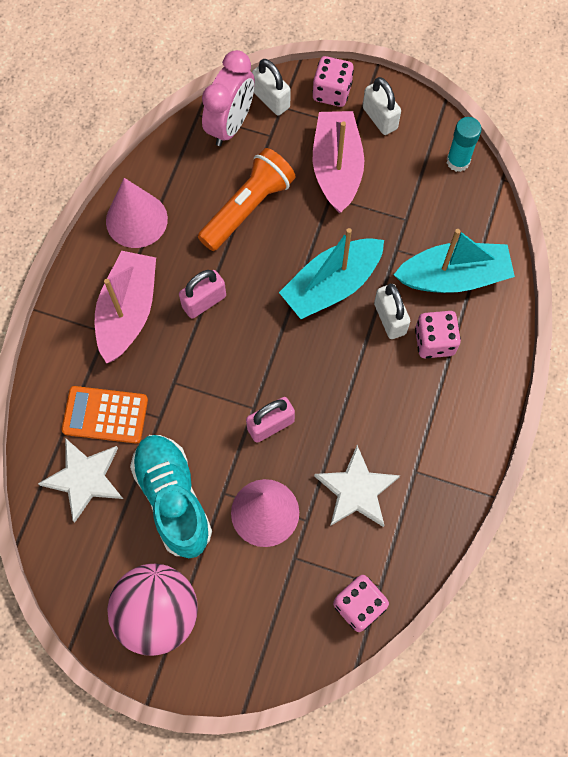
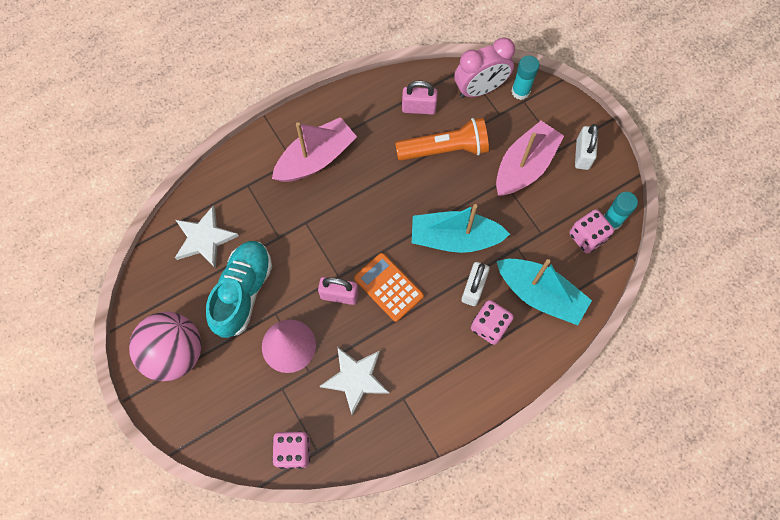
camera: 40 degrees right, 0 degrees up
orange calculator [62,386,148,444] -> orange calculator moved to [354,253,424,322]
pink cone [106,178,168,248] -> none
pink padlock [179,270,226,319] -> pink padlock moved to [402,80,438,115]
white padlock [252,59,290,115] -> turquoise glue stick [511,55,539,100]
pink dice [312,56,354,107] -> pink dice moved to [569,209,614,254]

